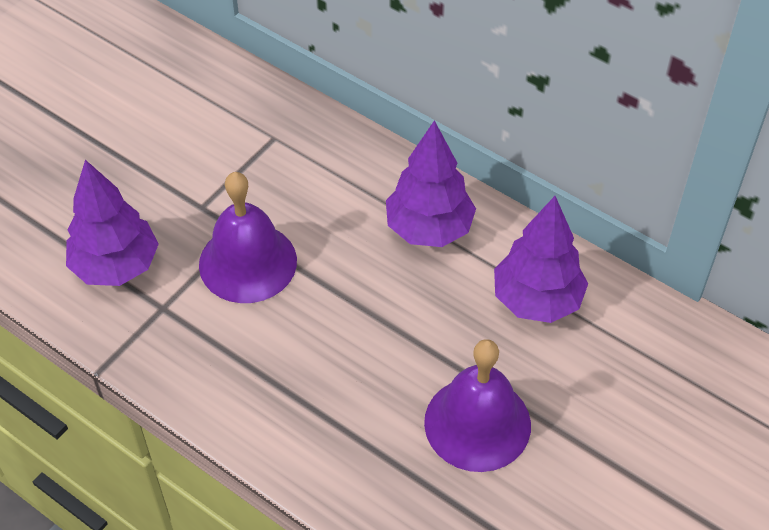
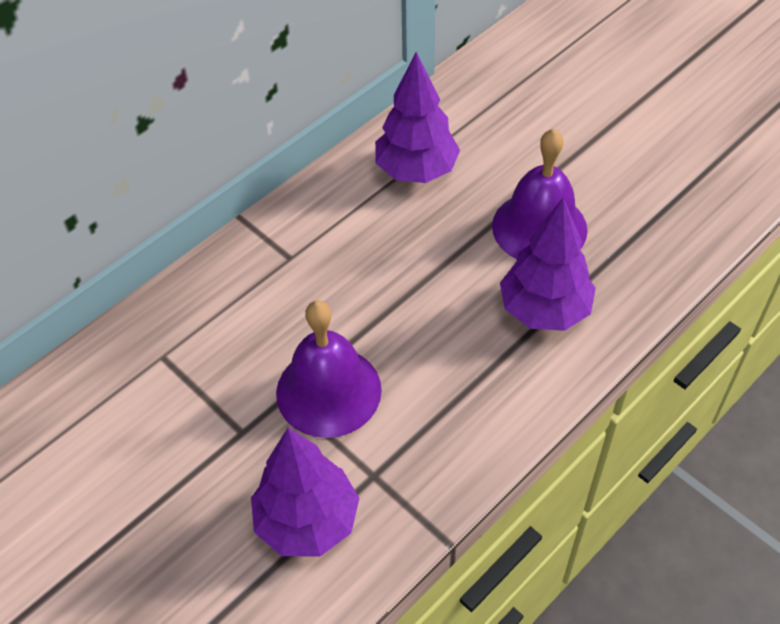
camera: 80 degrees left, 0 degrees up
purple tree [386,120,476,247] -> purple tree moved to [500,197,596,331]

